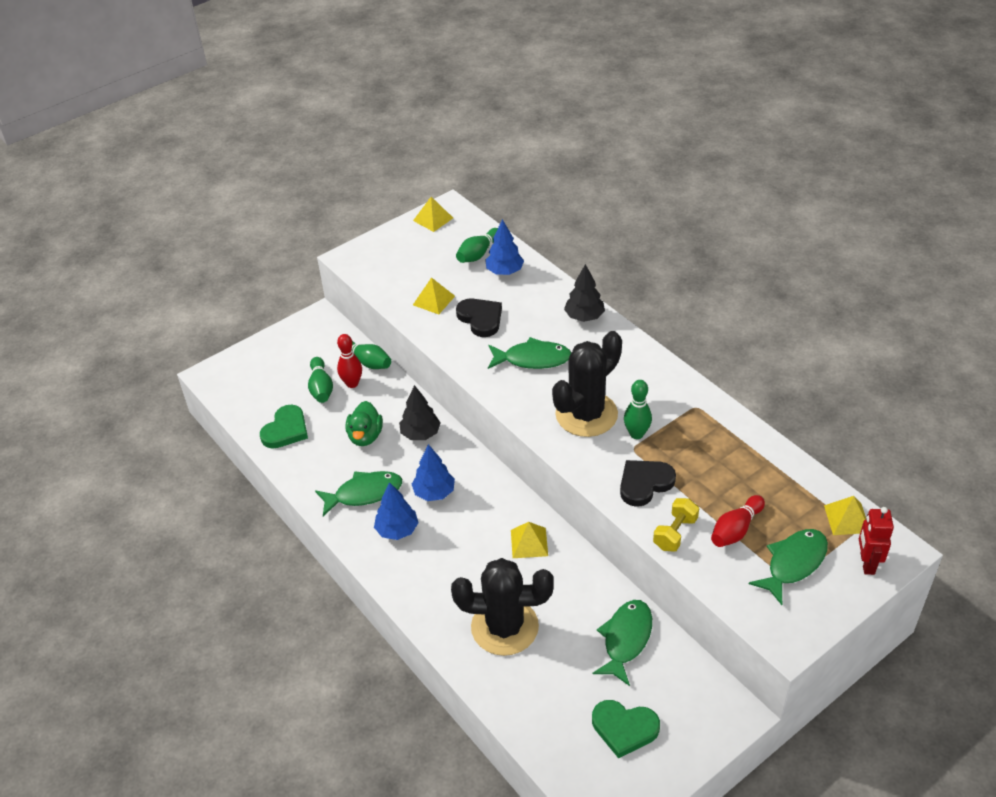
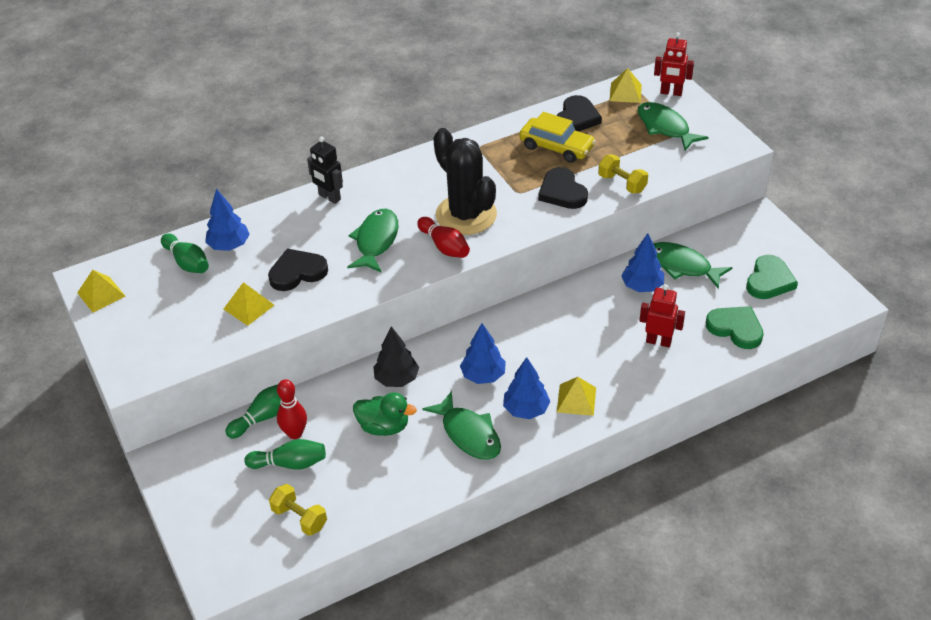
camera: 80 degrees left, 0 degrees up
green heart [260,405,308,449] -> green heart moved to [706,306,764,349]
green fish [315,471,402,516] -> green fish turned 150 degrees clockwise [423,391,501,460]
black cactus [451,558,554,656] -> red robot [640,284,685,347]
yellow pyramid [511,522,548,558] -> yellow pyramid moved to [557,377,596,416]
black tree [564,264,605,322] -> black robot [307,136,343,204]
green bowling pin [624,380,652,439] -> none
red bowling pin [711,495,765,547] -> red bowling pin moved to [417,217,470,258]
none -> yellow dumbbell [269,484,327,536]
none -> yellow car [519,112,596,163]
none -> black heart [556,95,602,132]
none -> blue tree [621,233,664,292]

